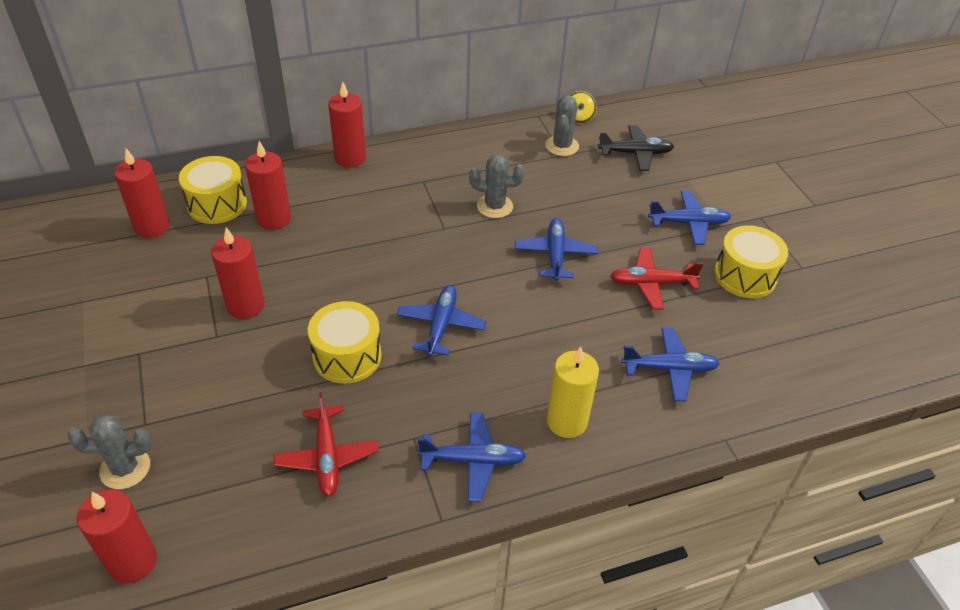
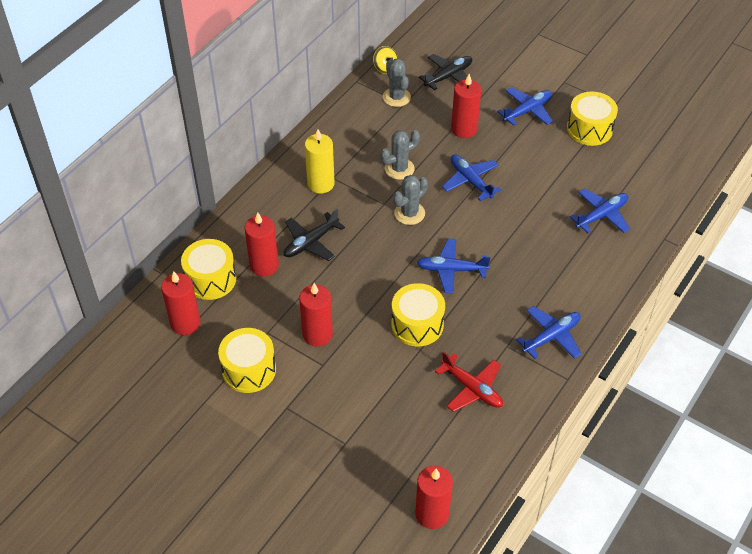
camera: 35 degrees left, 5 degrees up
grey cactus [67,414,152,489] -> grey cactus moved to [393,175,428,225]
red candle [328,82,366,168] -> red candle moved to [451,74,481,138]
blue plane [397,285,487,357] -> blue plane turned 60 degrees counterclockwise [417,239,490,294]
yellow candle [547,347,599,438] -> yellow candle moved to [305,129,335,193]
red plane [610,248,703,310] -> none
none -> yellow drum [218,328,276,393]
none -> black plane [284,209,345,261]

